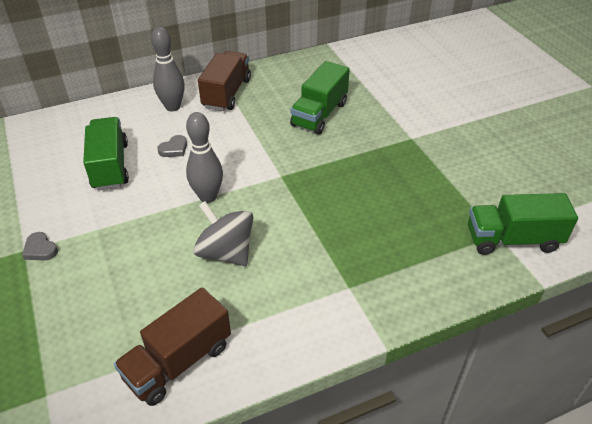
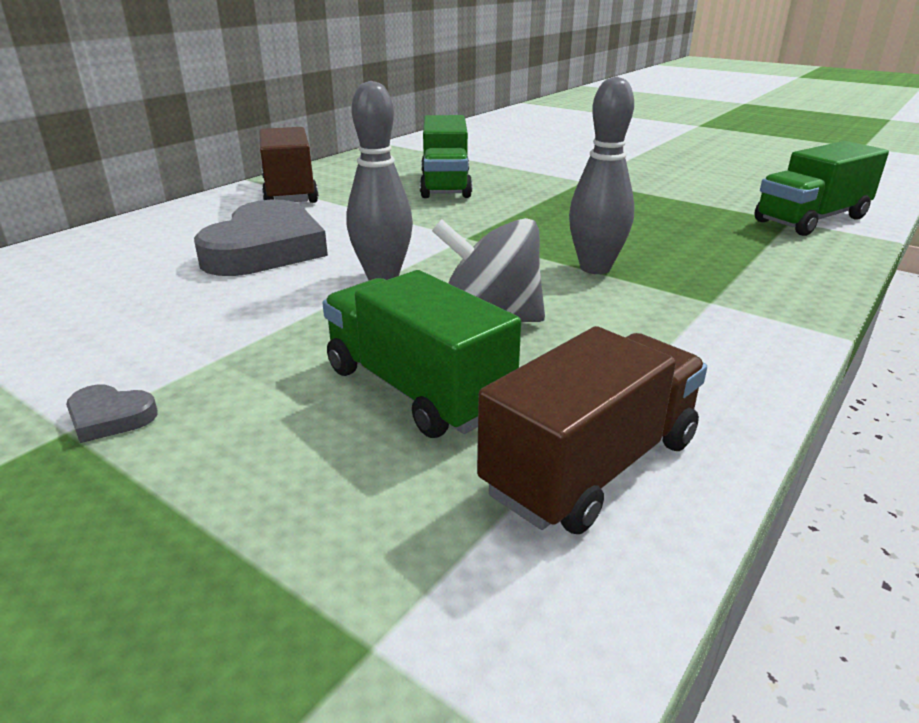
camera: 30 degrees left, 15 degrees down
green truck [83,117,129,190] -> green truck moved to [322,270,521,438]
brown truck [114,287,231,406] -> brown truck turned 150 degrees counterclockwise [477,326,707,534]
grey bowling pin [151,27,185,112] -> grey bowling pin moved to [569,76,635,274]
grey heart [157,135,187,157] -> grey heart [194,199,328,276], size x2.47

